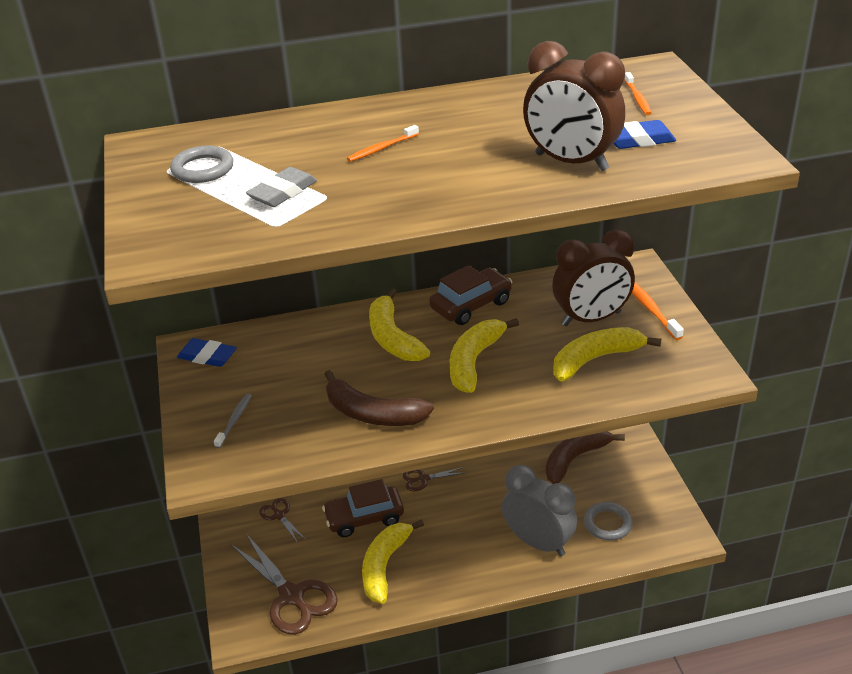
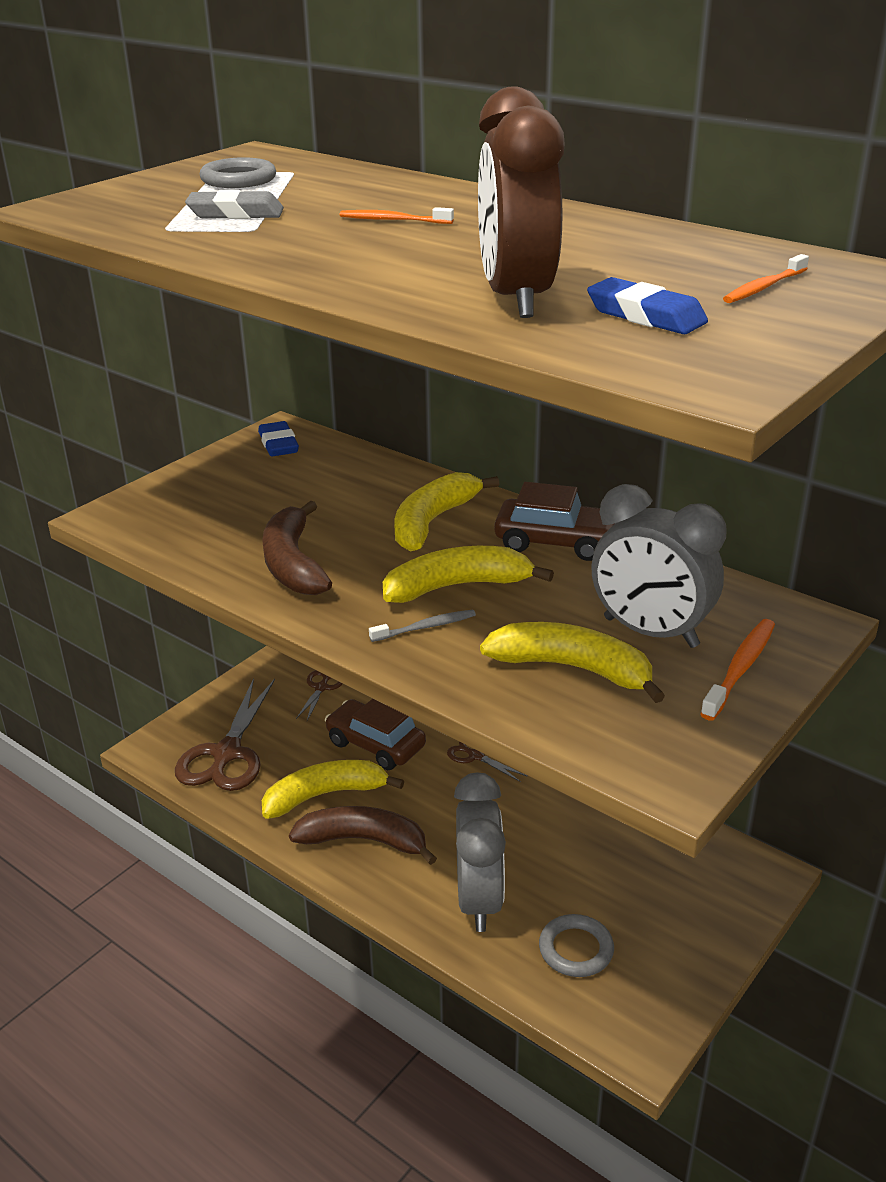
camera: 50 degrees right, 5 degrees down
grey toothbrush [214,394,252,448] -> grey toothbrush moved to [369,610,476,642]
brown banana [546,431,625,484] -> brown banana moved to [289,806,437,865]
brown clock [552,230,635,326] -> grey clock [591,484,727,648]

